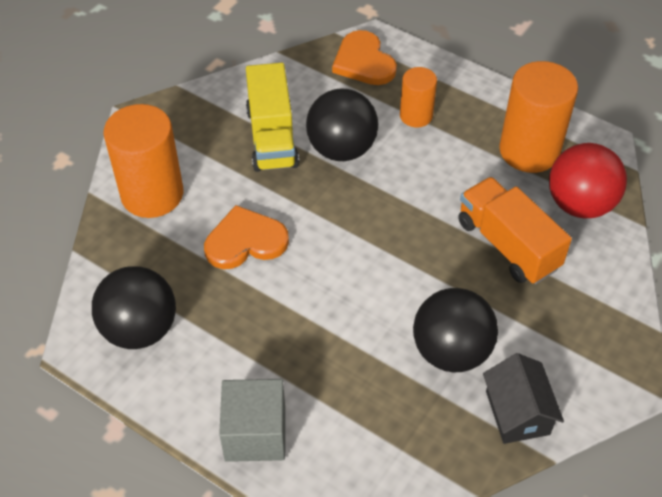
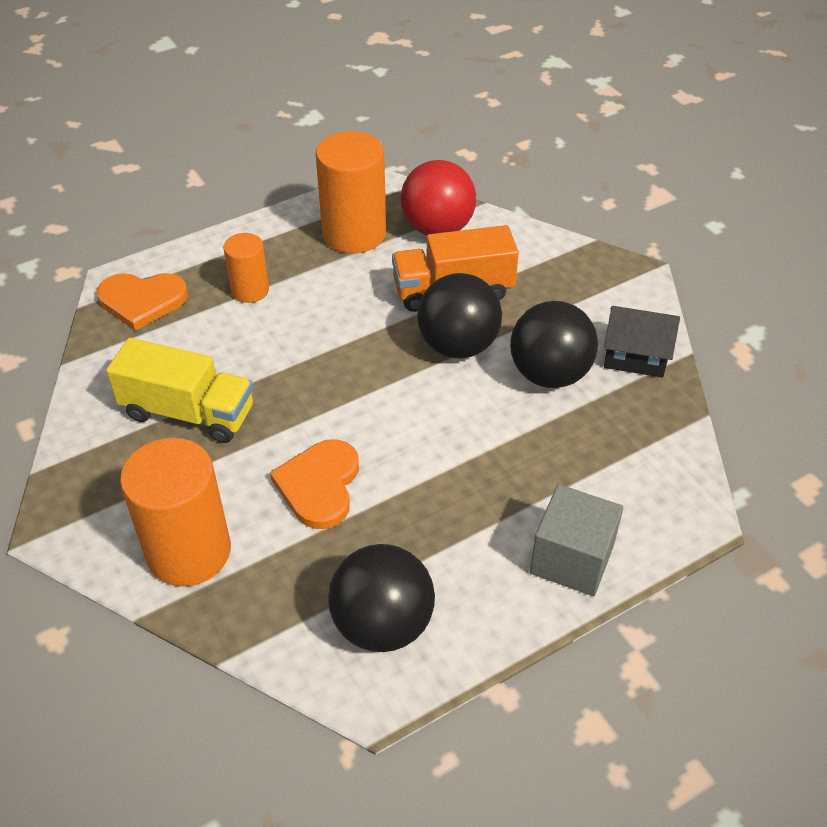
camera: 65 degrees left, 5 degrees down
black ball [306,88,378,161] -> black ball moved to [417,273,502,358]

